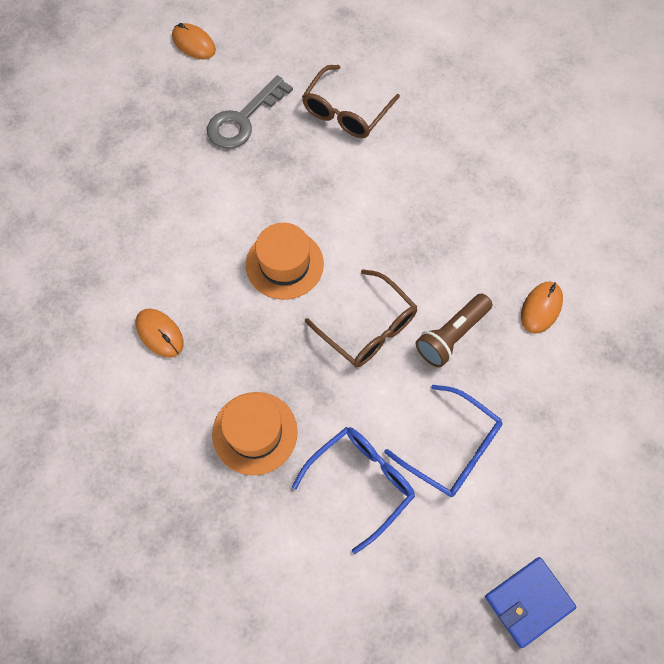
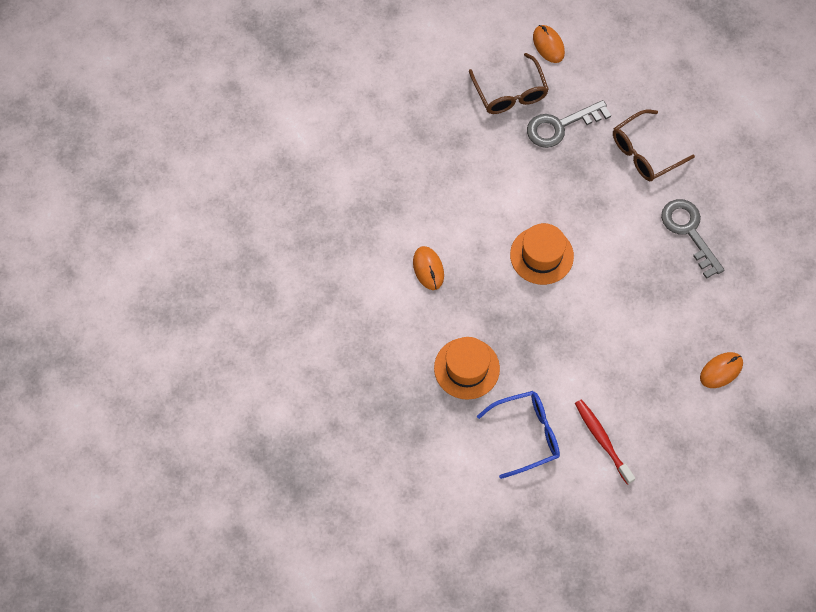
camera: 25 degrees right, 0 degrees up
brown glasses [305,269,418,367] -> brown glasses moved to [469,53,549,114]
blue glasses [384,385,502,497] -> red toothbrush [575,399,635,485]
brown flashlight [416,293,492,368] -> none
blue wallet [485,557,577,648] -> none
none -> grey key [661,199,725,279]

